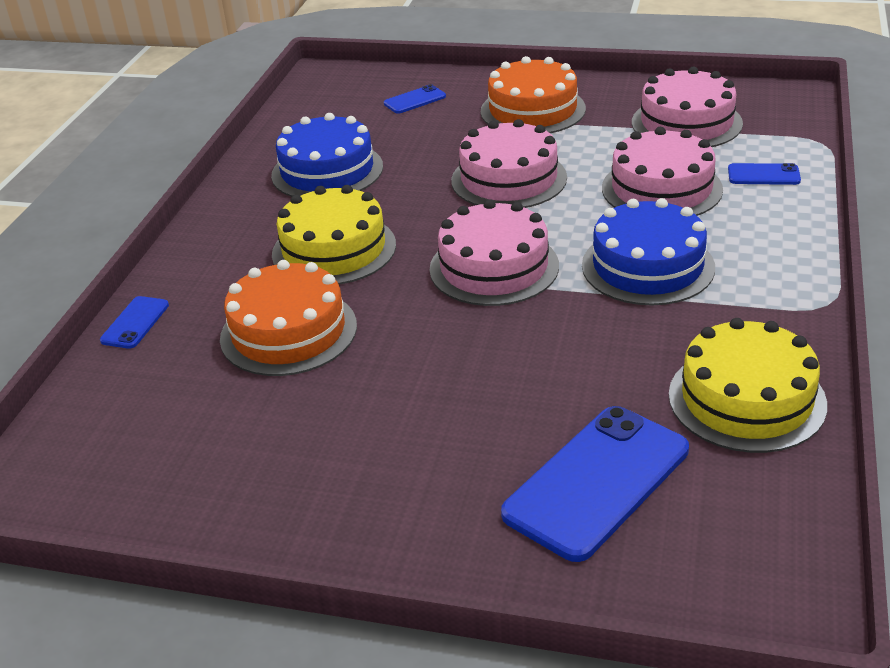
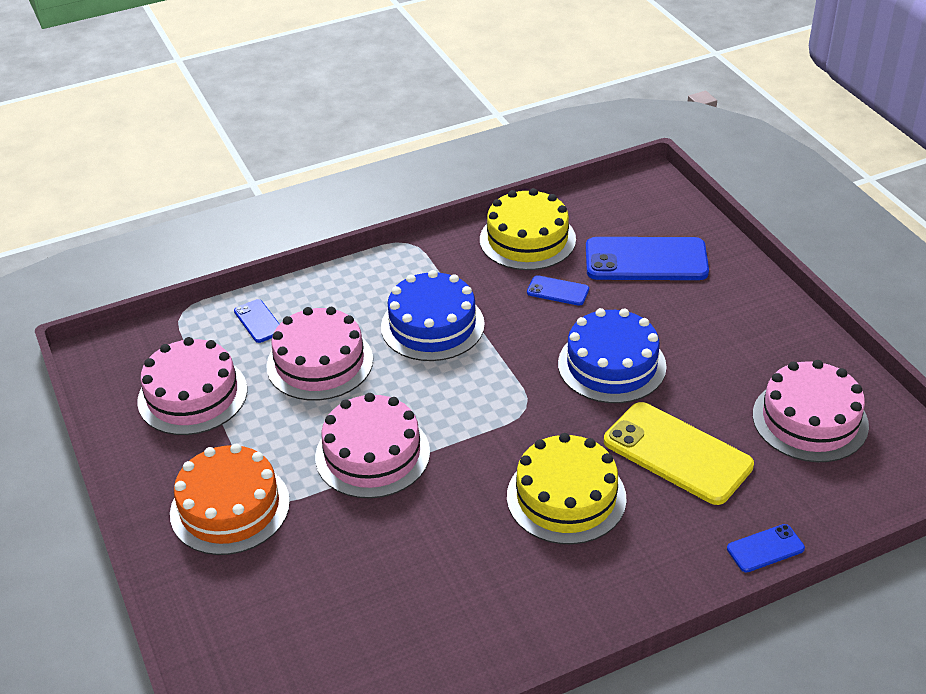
camera: 130 degrees left, 5 degrees up
orange cake [220,260,357,376] -> yellow phone [604,402,754,505]
blue cake [271,113,383,197] -> blue cake moved to [558,308,667,403]
blue phone [384,84,446,113] -> blue phone moved to [527,275,589,306]
pink cake [430,199,559,306] -> pink cake moved to [753,360,869,462]

